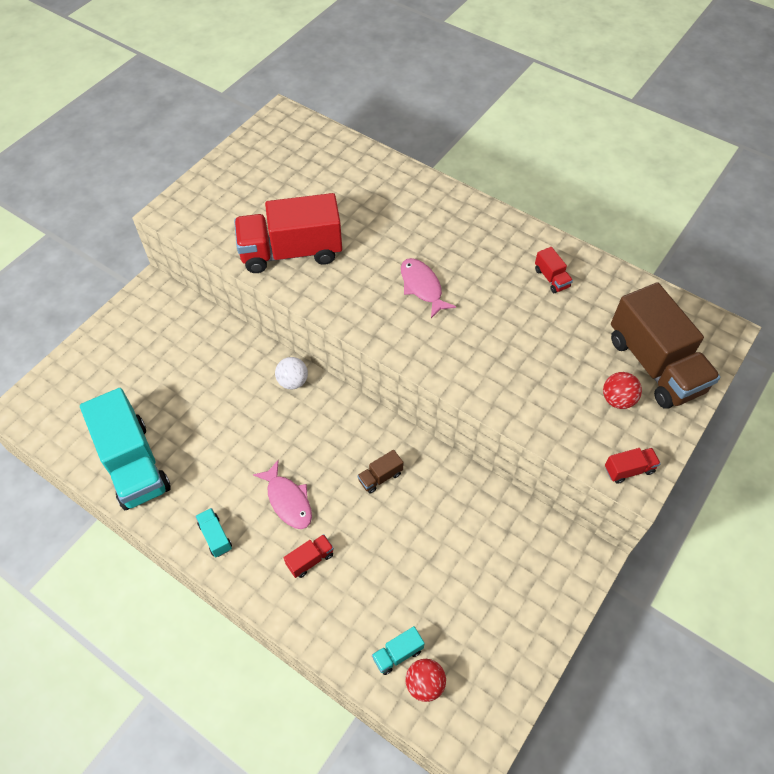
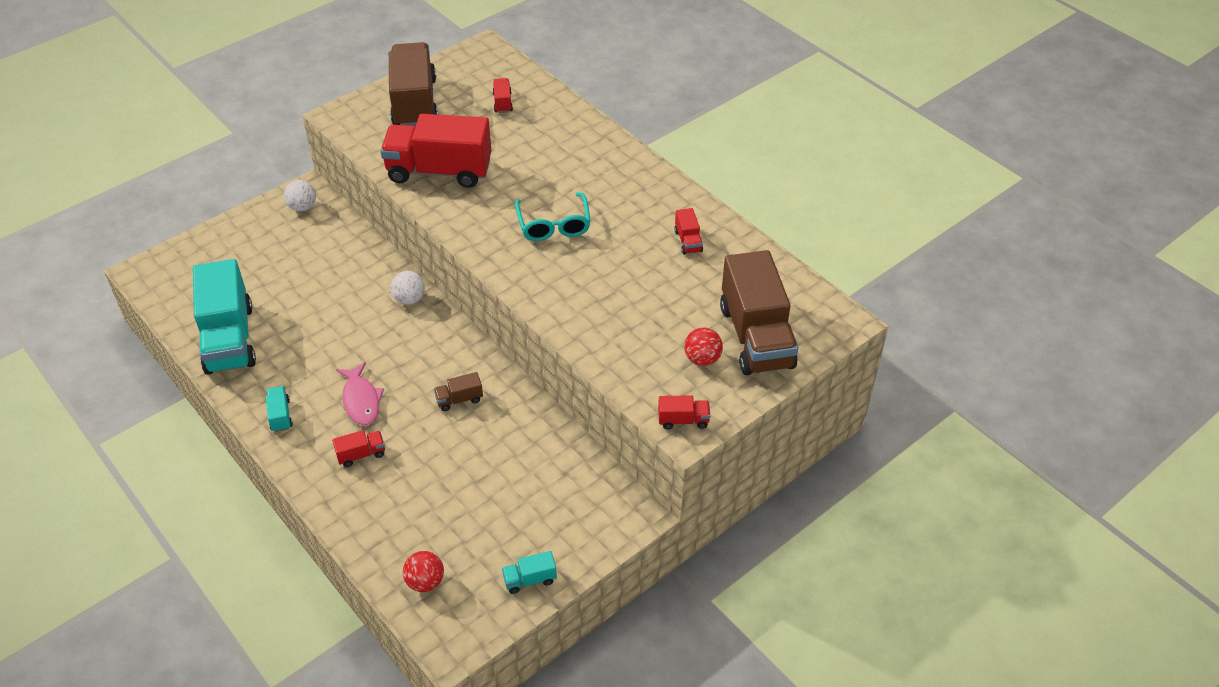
camera: 15 degrees right, 10 degrees down
turquoise truck [372,626,425,675] -> turquoise truck moved to [502,551,557,594]
pink fish [401,258,456,318] -> turquoise glasses [515,192,591,241]
none -> white ball [284,180,316,211]
none -> brown truck [389,42,438,127]
none -> red truck [493,78,513,113]

